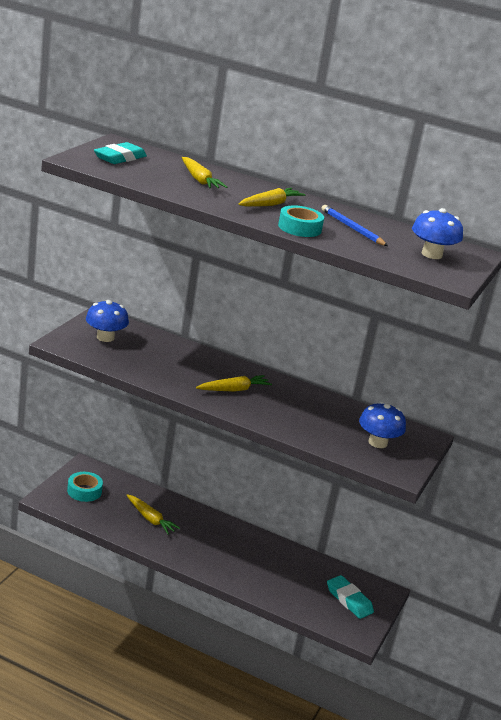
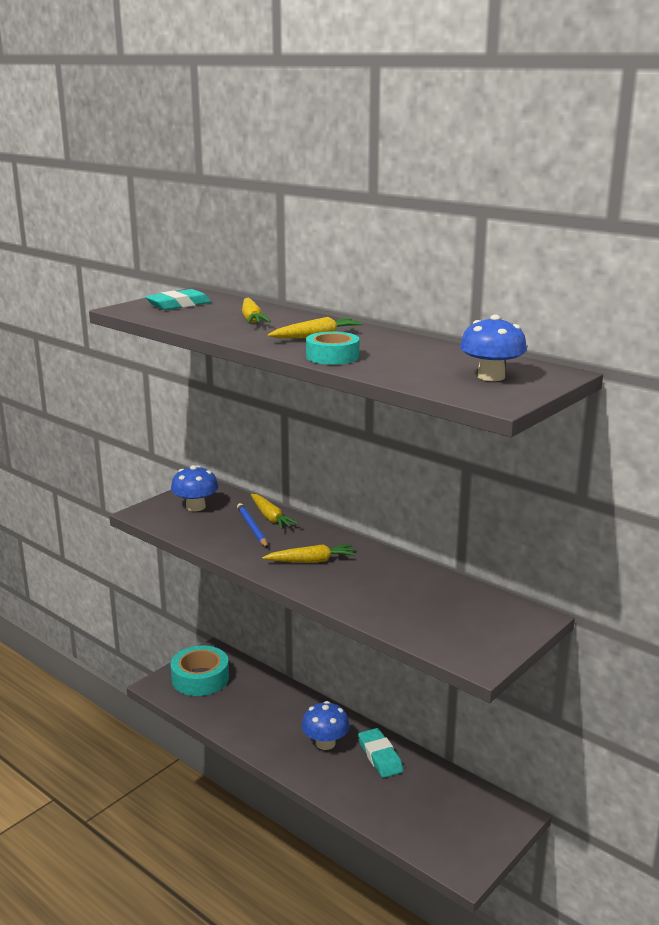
camera: 20 degrees right, 5 degrees down
turquoise tape [67,472,103,502] -> turquoise tape [170,645,229,696], size x1.53
yellow carrot [126,494,180,535] -> yellow carrot moved to [251,494,299,529]
blue pencil [322,205,388,246] -> blue pencil moved to [237,503,268,548]
turquoise eraser [327,575,374,619] -> turquoise eraser moved to [358,728,403,778]
blue mushroom [359,402,406,448] -> blue mushroom moved to [302,701,350,750]

